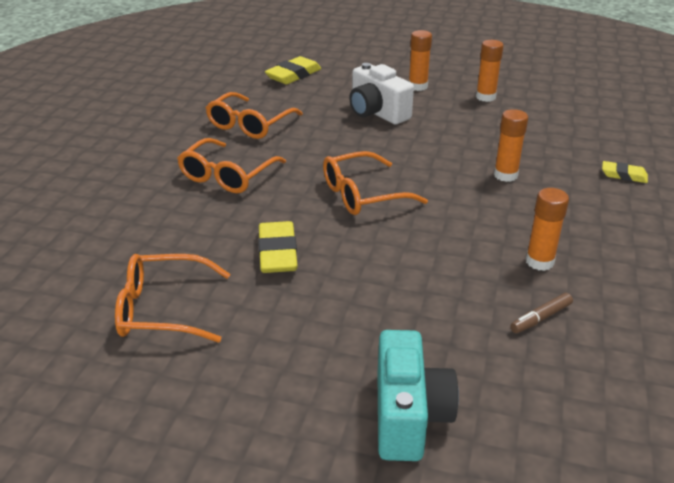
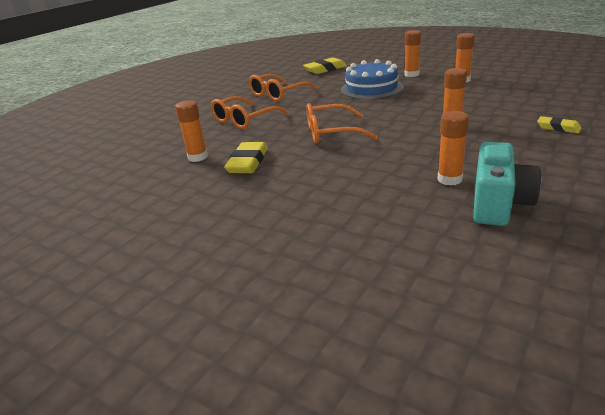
camera: 20 degrees right, 5 degrees down
orange glasses [115,254,230,343] -> none
white camera [349,63,414,125] -> blue cake [341,59,404,99]
turquoise camera [377,330,459,461] -> turquoise camera moved to [473,142,541,226]
brown marker [510,293,573,333] -> none
none -> orange glue stick [175,100,208,162]

